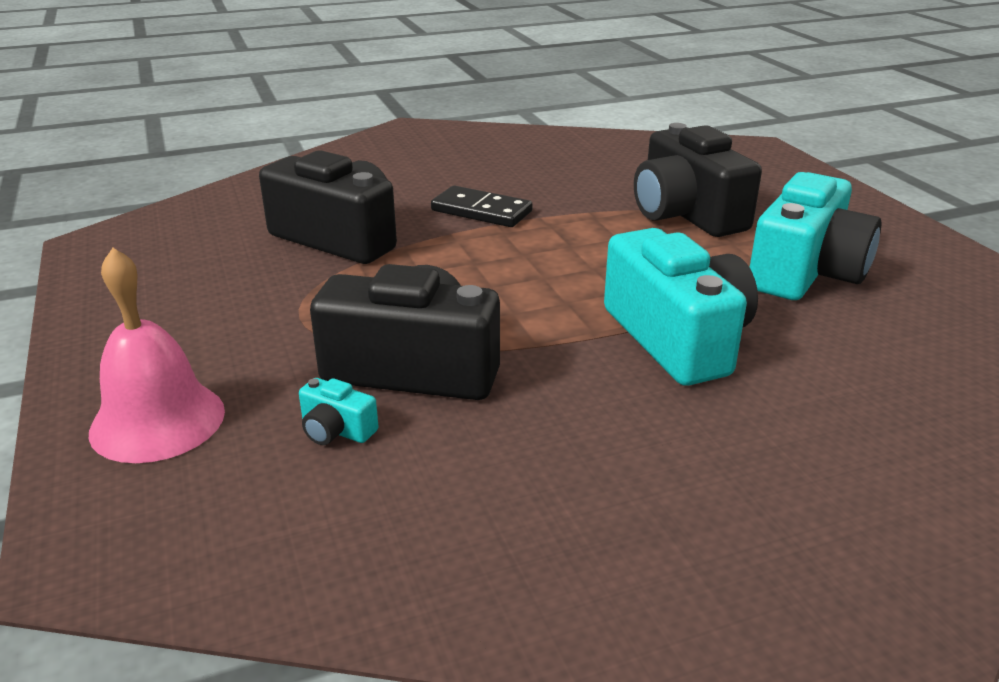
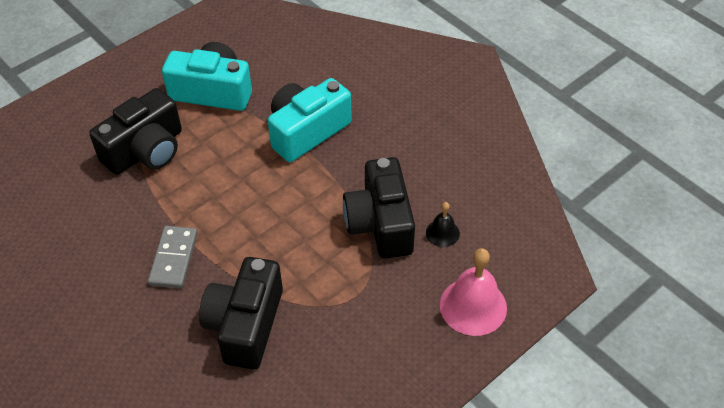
camera: 110 degrees left, 20 degrees up
turquoise camera [299,378,379,445] -> black bell [426,202,460,247]
black domino [431,186,533,227] -> grey domino [148,226,197,288]

